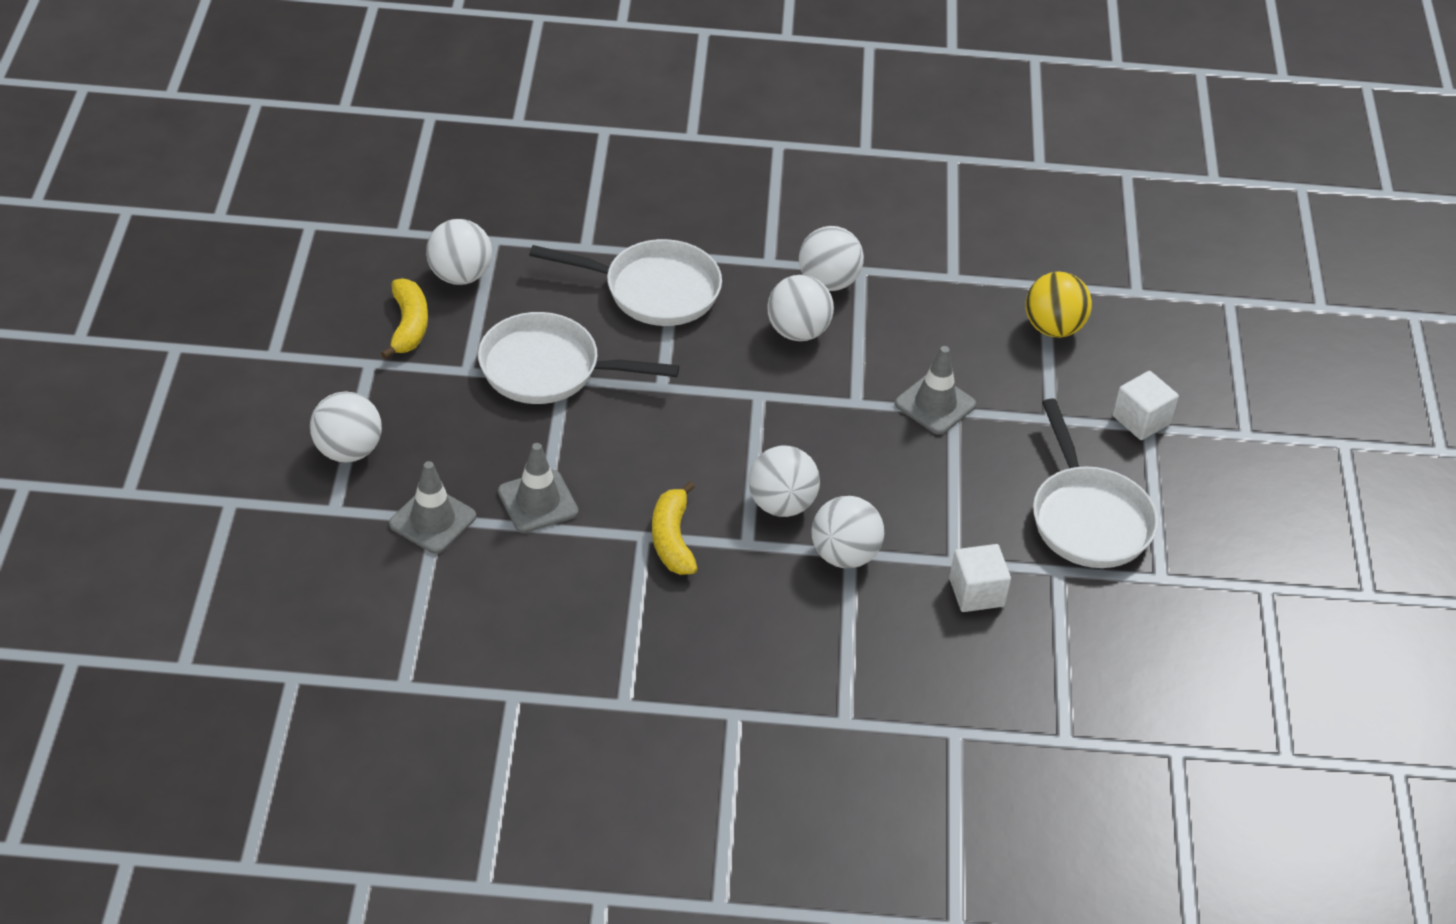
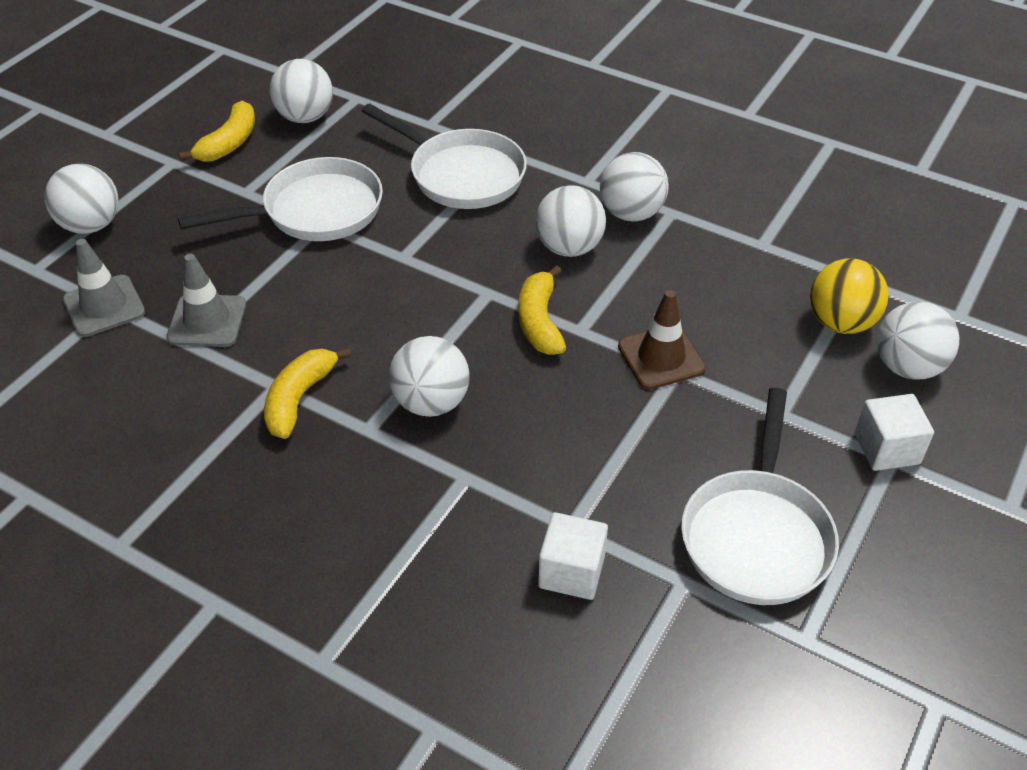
camera: 30 degrees right, 0 degrees up
white pan [478,312,679,404] -> white pan turned 120 degrees clockwise [178,157,383,241]
white ball [811,496,884,568] -> white ball moved to [877,301,959,379]
grey traffic cone [895,346,976,435] -> brown traffic cone [618,290,706,390]
none -> yellow banana [518,265,566,355]

